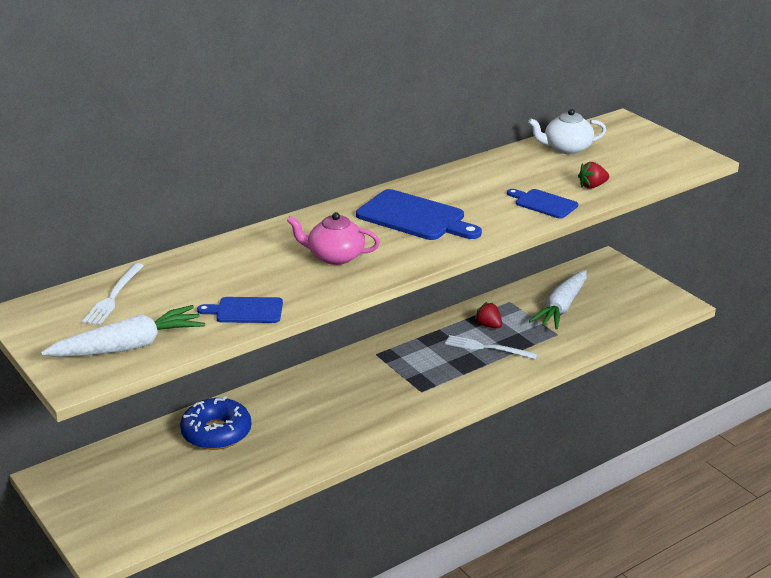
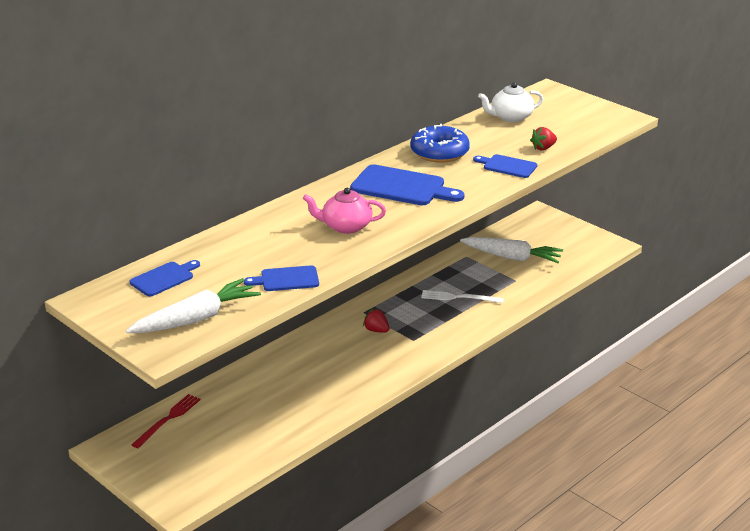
camera: 10 degrees left, 0 degrees up
white fork [82,263,144,325] -> blue cutting board [130,260,200,296]
blue donut [180,396,251,450] -> blue donut moved to [410,124,470,163]
red strawberry [475,302,502,328] -> red strawberry moved to [363,309,390,333]
white carrot [529,270,587,330] -> white carrot turned 90 degrees counterclockwise [460,237,563,263]
none -> red fork [131,394,201,448]

